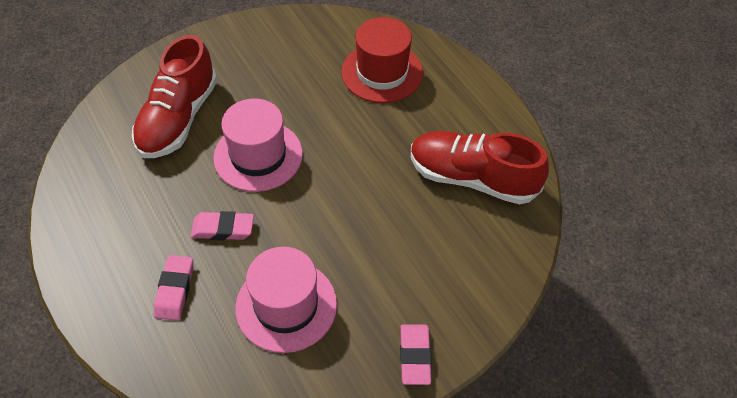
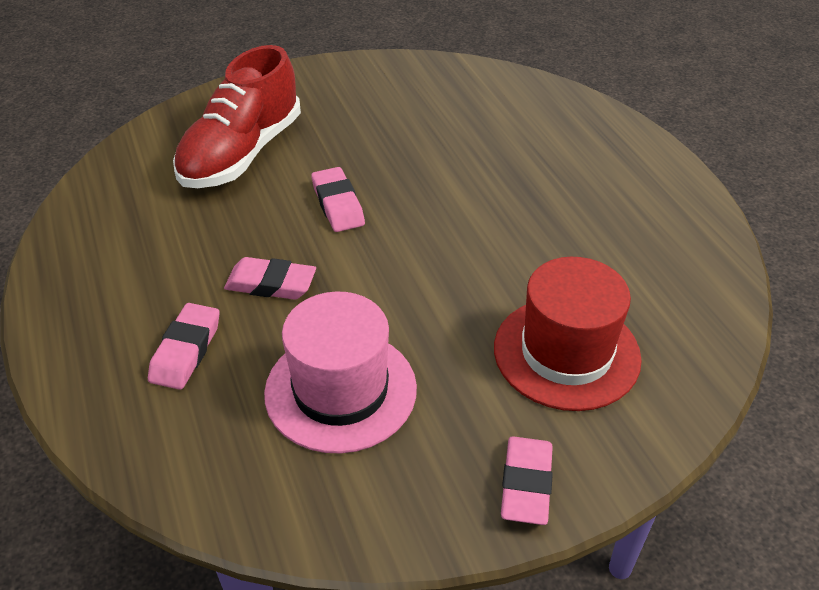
camera: 10 degrees right, 10 degrees down
pink hat [213,99,303,192] -> pink eraser [311,167,365,232]
red hat [341,17,423,103] -> red hat moved to [494,257,642,411]
red shoe [411,131,549,204] -> none

